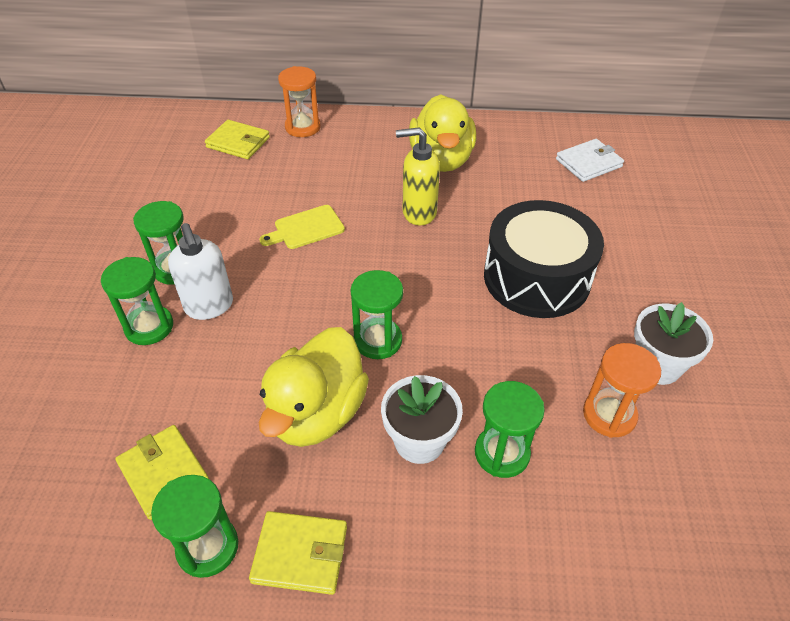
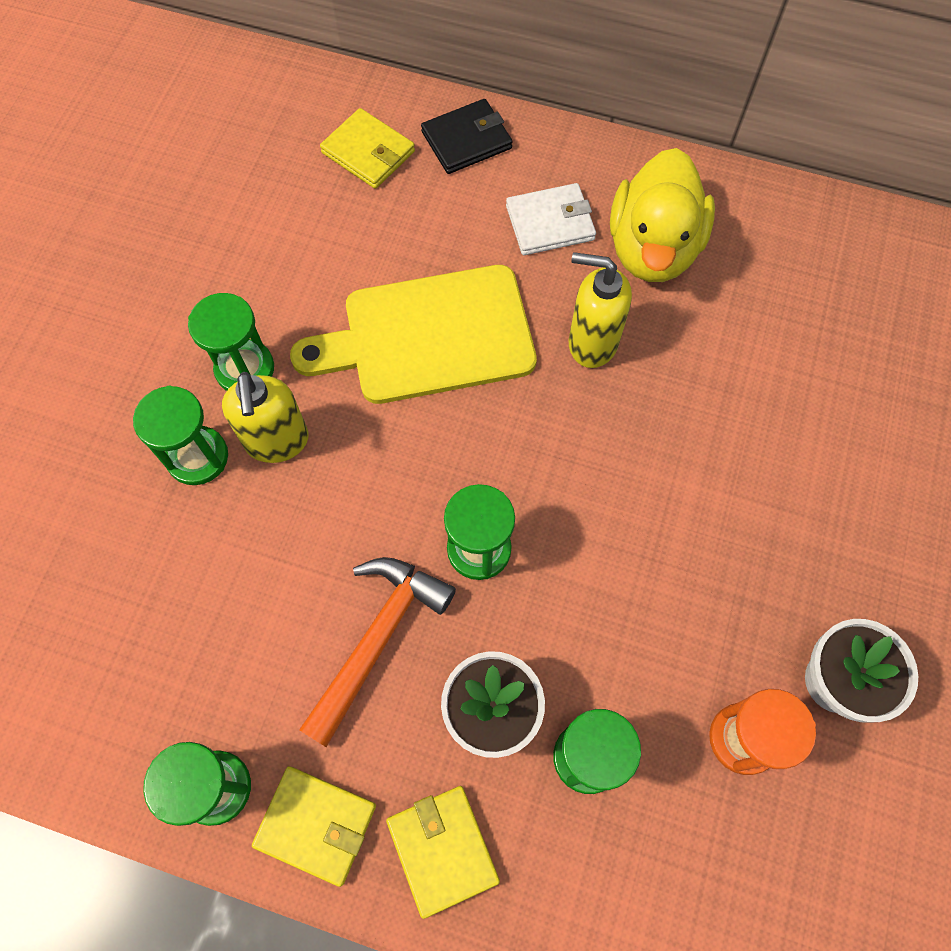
camera: 15 degrees right, 20 degrees up
yellow wallet [115,425,209,520] -> yellow wallet moved to [386,786,500,919]
white soap dispenser [168,223,233,320] -> yellow soap dispenser [222,372,309,463]
yellow cutting board [259,205,345,249] -> yellow cutting board [290,265,537,404], size x2.04
yellow duck [259,327,369,447] -> orange hammer [299,557,456,747]
orange hourglass [278,66,321,137] -> black wallet [421,99,513,174]
black drum [484,200,604,318] -> none
white wallet [556,139,624,182] -> white wallet moved to [506,183,596,255]

